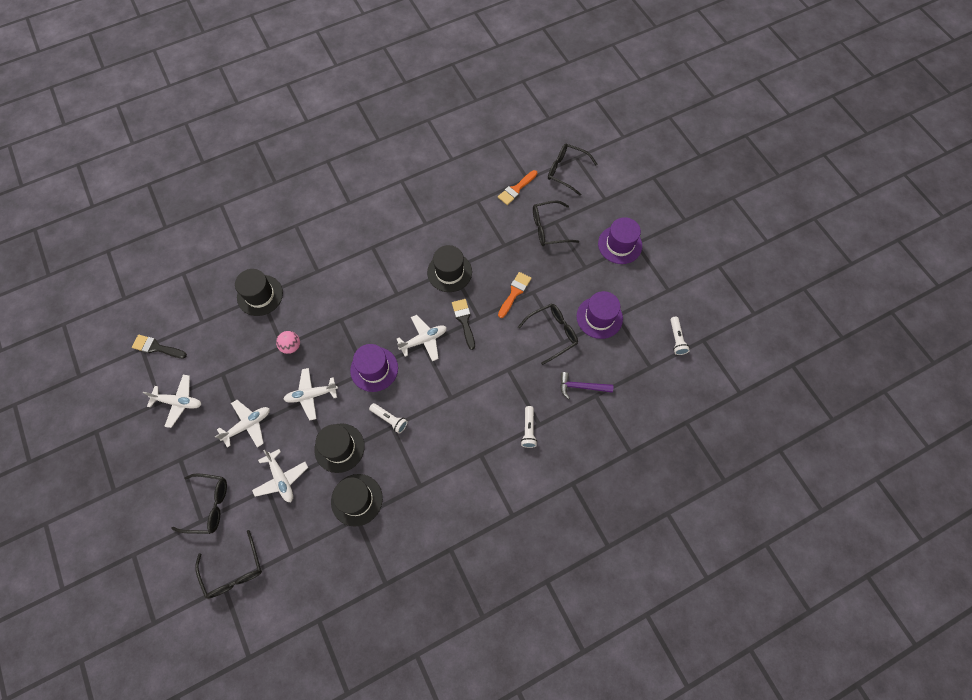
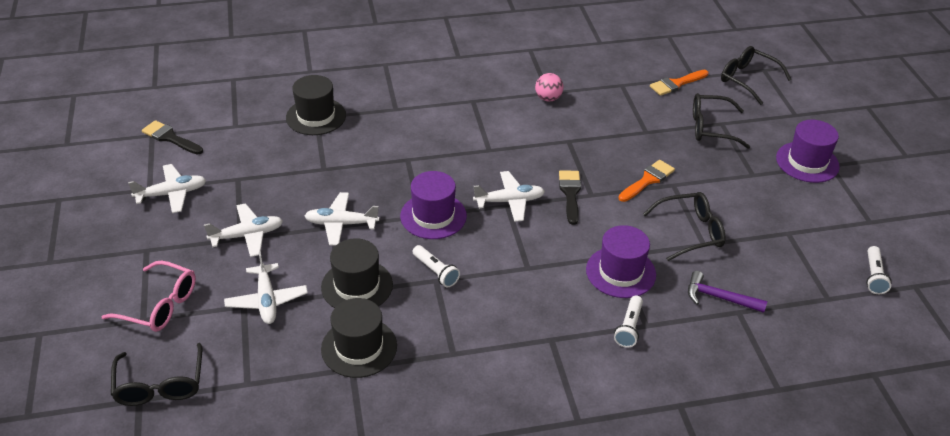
camera: 15 degrees right, 25 degrees down
white plane [143,375,201,428] -> white plane turned 45 degrees counterclockwise [128,164,206,213]
black glasses [171,474,227,534] -> pink glasses [102,261,196,332]
pink ball [276,331,300,354] -> pink ball moved to [535,73,563,101]
black hat [427,245,472,292] -> none
purple hat [577,291,623,339] -> purple hat moved to [586,225,656,298]

